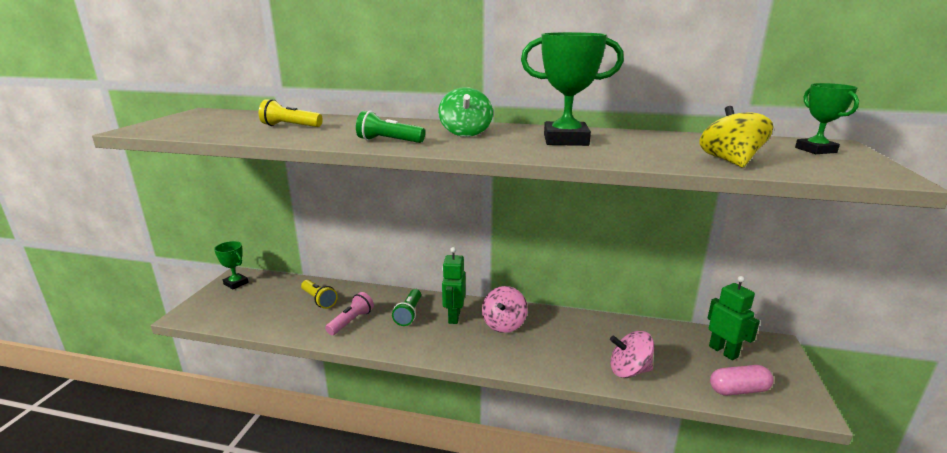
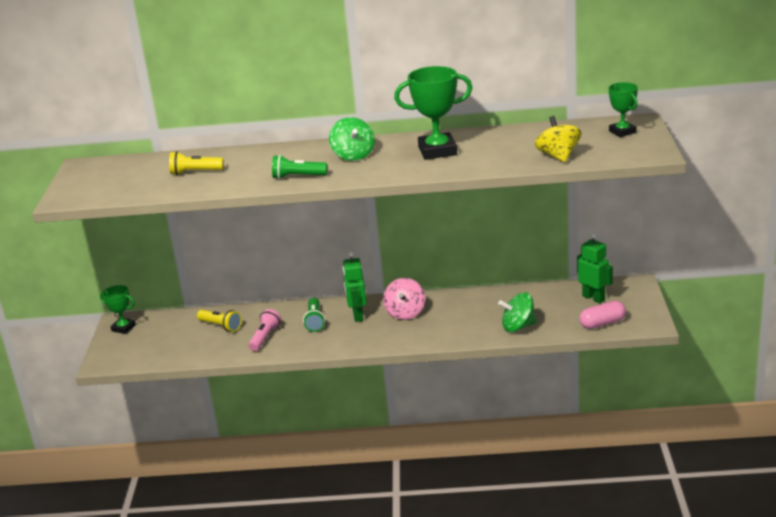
camera: 10 degrees left, 5 degrees up
pink spinning top [610,331,654,378] -> green spinning top [498,292,537,332]

